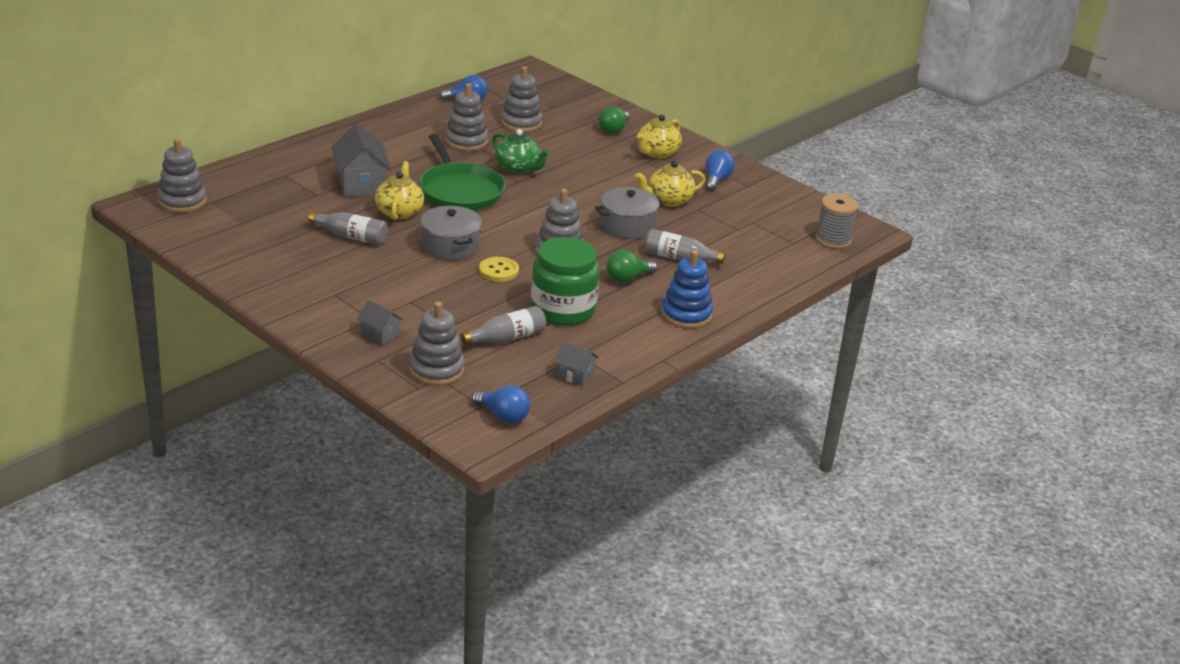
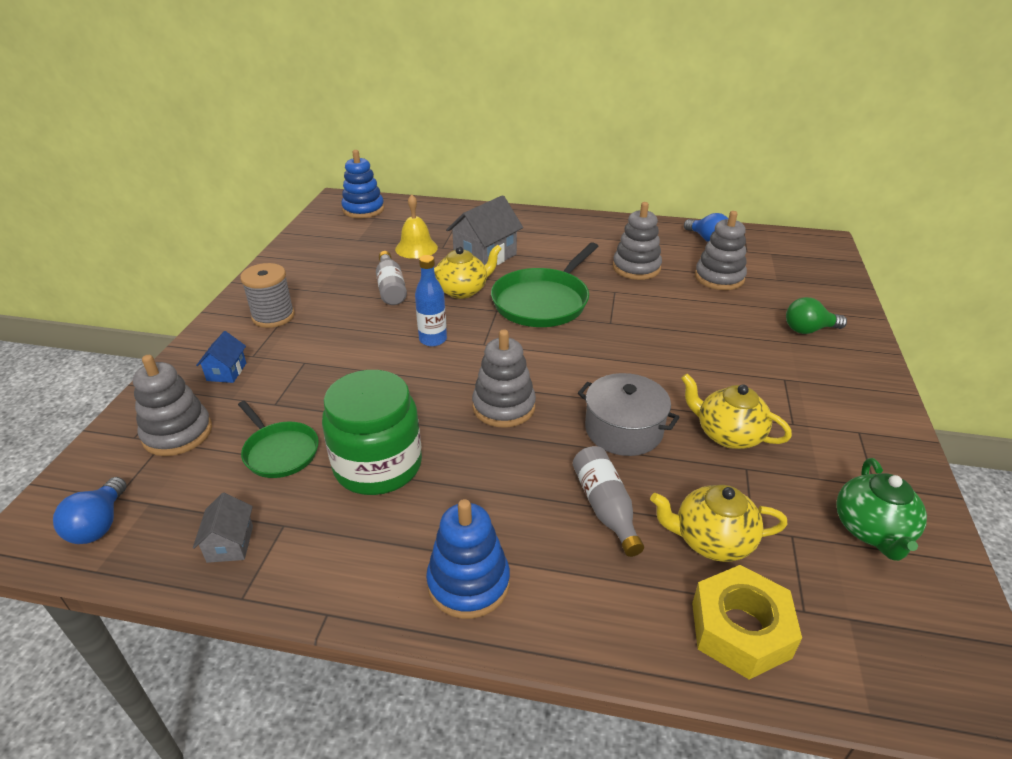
camera: 60 degrees right, 5 degrees up
grey stacking toy [157,139,207,213] -> blue stacking toy [341,150,384,218]
grey house [357,300,403,345] -> blue house [196,331,246,383]
grey pot [421,206,482,260] -> blue bottle [415,255,447,347]
grey bottle [460,306,546,346] -> green pan [238,401,319,478]
yellow button [479,257,519,282] -> none
green teapot [492,129,550,174] -> green teapot moved to [836,458,927,561]
green light bulb [607,250,657,283] -> none
yellow teapot [637,115,682,159] -> yellow teapot moved to [650,485,788,562]
blue light bulb [706,150,735,191] -> none
grey spool [815,194,859,249] -> grey spool moved to [240,263,295,328]
none -> yellow bell [395,194,438,259]
none -> yellow nut [692,565,802,679]

